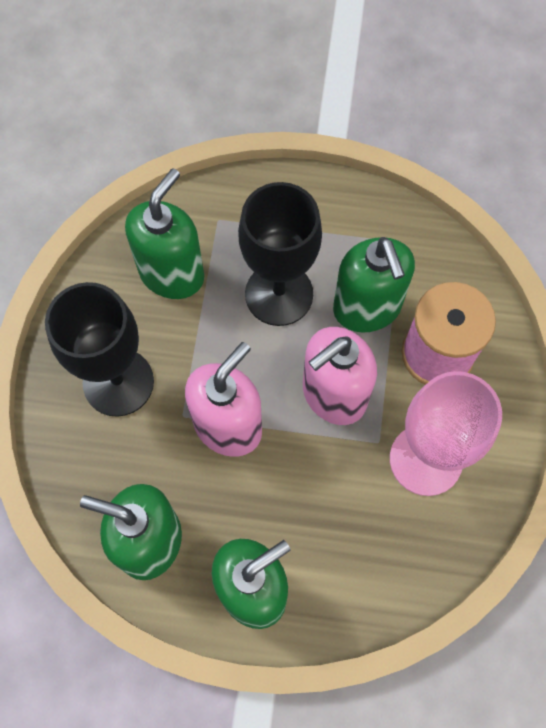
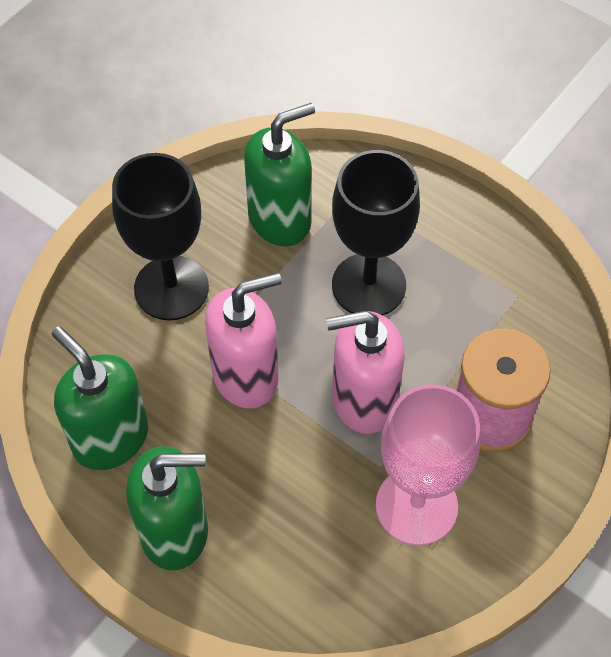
camera: 30 degrees right, 10 degrees down
green soap dispenser [333,237,415,333] -> none

